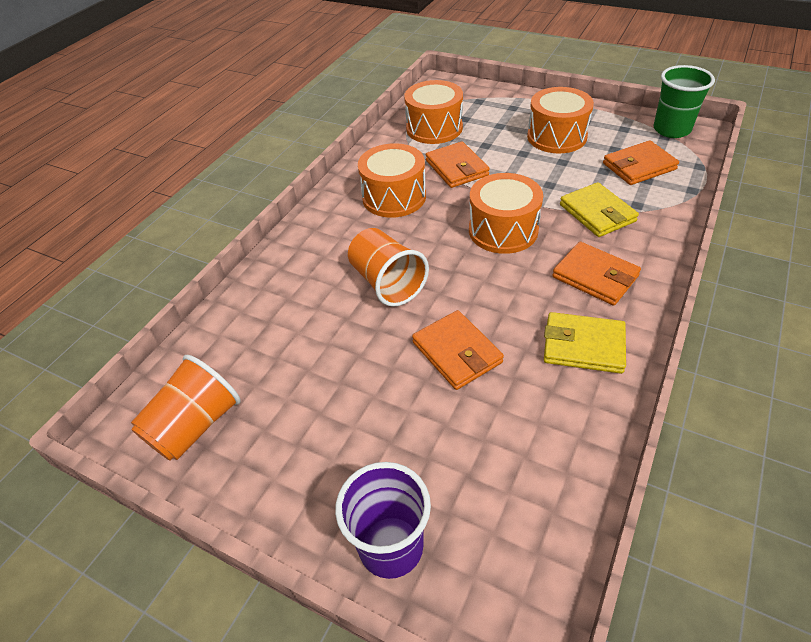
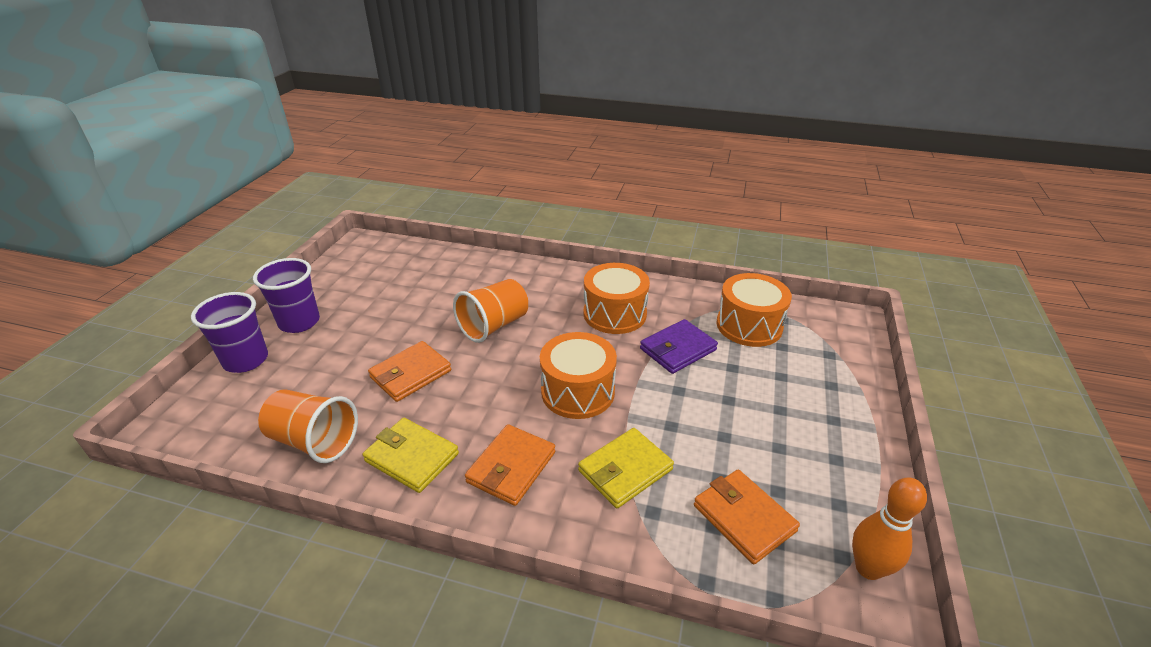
camera: 75 degrees right, 10 degrees down
orange cup [131,355,240,461] -> orange cup moved to [258,389,358,463]
orange wallet [426,141,490,188] -> purple wallet [640,319,718,374]
orange drum [527,87,594,153] -> none
yellow wallet [544,312,626,374] -> yellow wallet turned 60 degrees counterclockwise [362,418,459,493]
green cup [654,65,715,138] -> orange bowling pin [852,478,927,580]
none -> purple cup [253,258,320,333]

